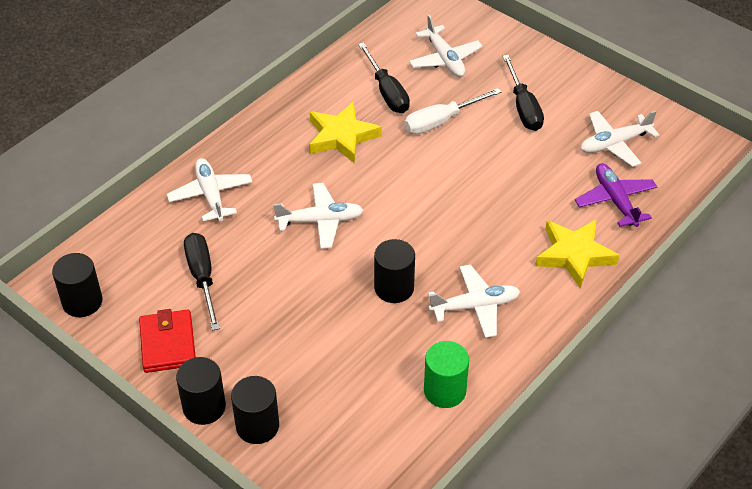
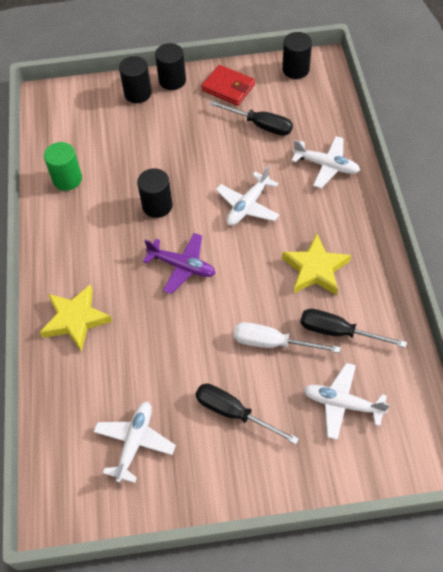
camera: 135 degrees right, 10 degrees up
white screwdriver [404,88,502,134] -> white screwdriver turned 90 degrees counterclockwise [234,322,341,353]
white plane [428,264,520,338] -> none
purple plane [575,163,657,227] -> purple plane moved to [143,233,216,294]

